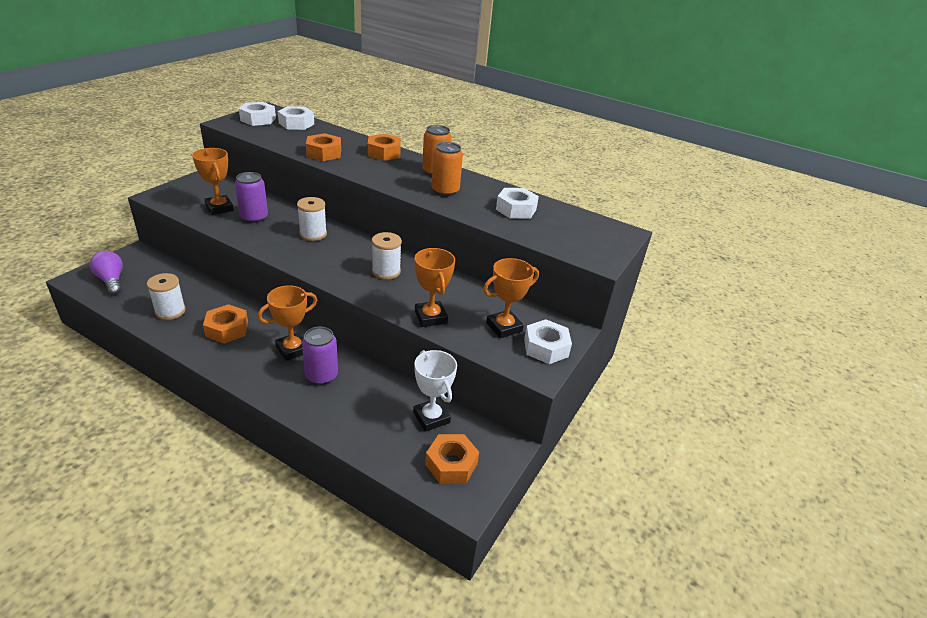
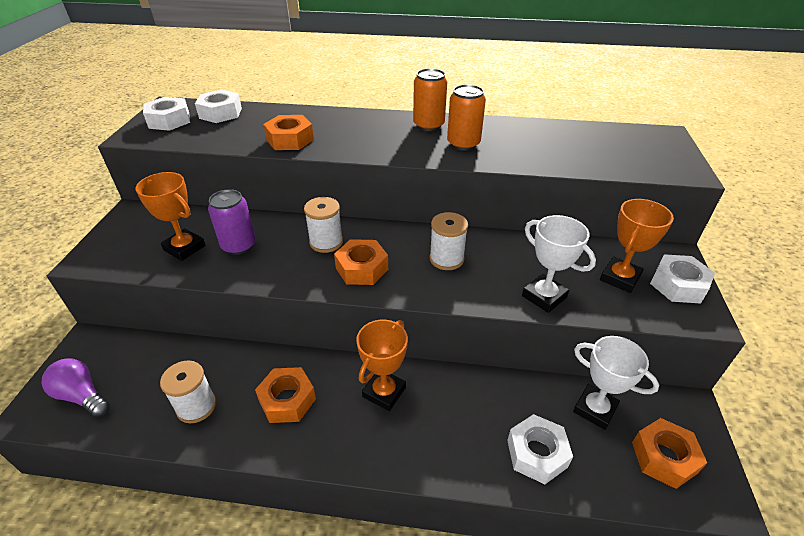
camera: 20 degrees left, 5 degrees up
purple can [302,327,338,385] -> none
orange nut [368,134,401,161] -> orange nut moved to [334,239,388,285]
orange trophy [414,248,455,327] -> white trophy [522,215,596,313]
white nut [496,188,539,219] -> white nut moved to [507,414,573,484]

